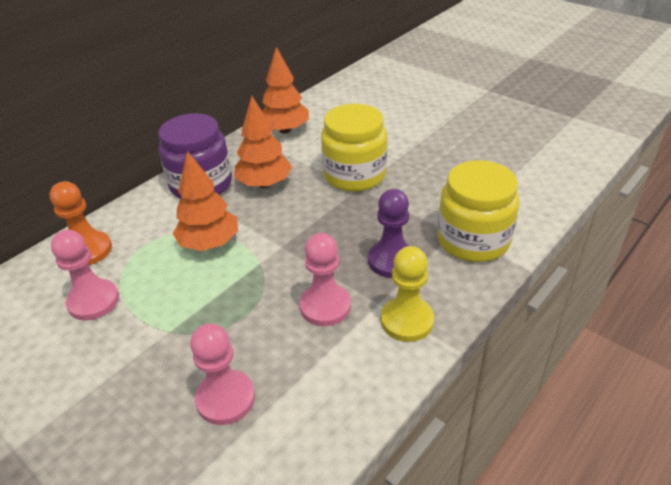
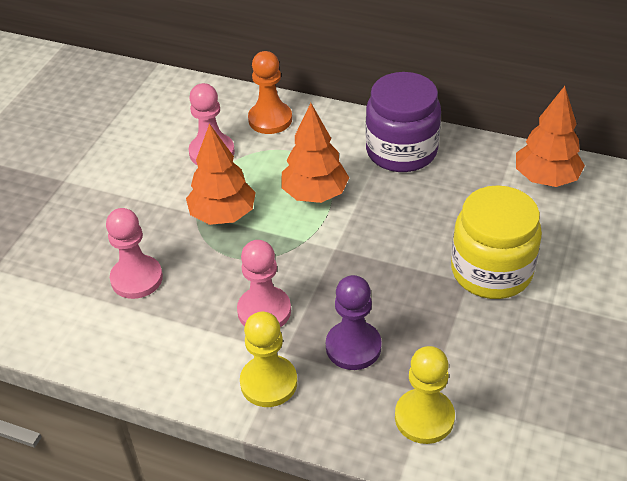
camera: 70 degrees right, 5 degrees up
orange tree [234,96,292,188] -> orange tree moved to [186,124,256,225]
yellow jar [437,160,519,262] -> yellow pawn [395,346,455,444]

